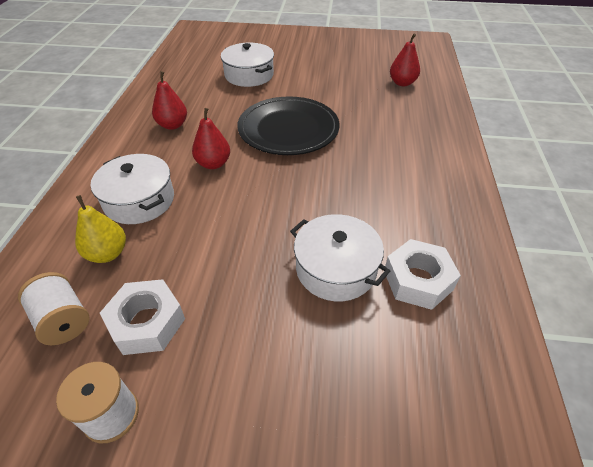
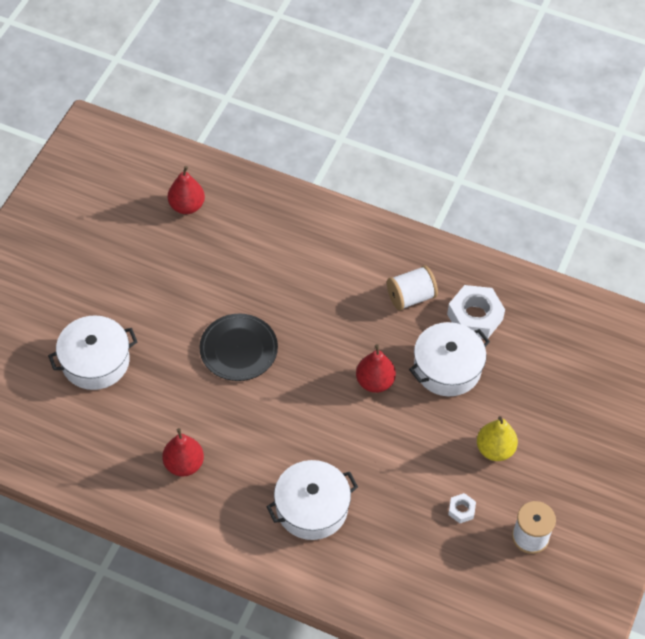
camera: 75 degrees left, 10 degrees up
white spool [18,272,90,345] -> white spool moved to [387,265,438,311]
yellow pear [75,195,126,263] -> yellow pear moved to [477,416,518,461]
white nut [100,279,185,355] -> white nut [448,493,476,523], size x0.48
red pear [192,108,230,169] -> red pear moved to [356,344,396,393]
black plate [237,96,339,155] -> black plate [199,314,278,381], size x0.66

